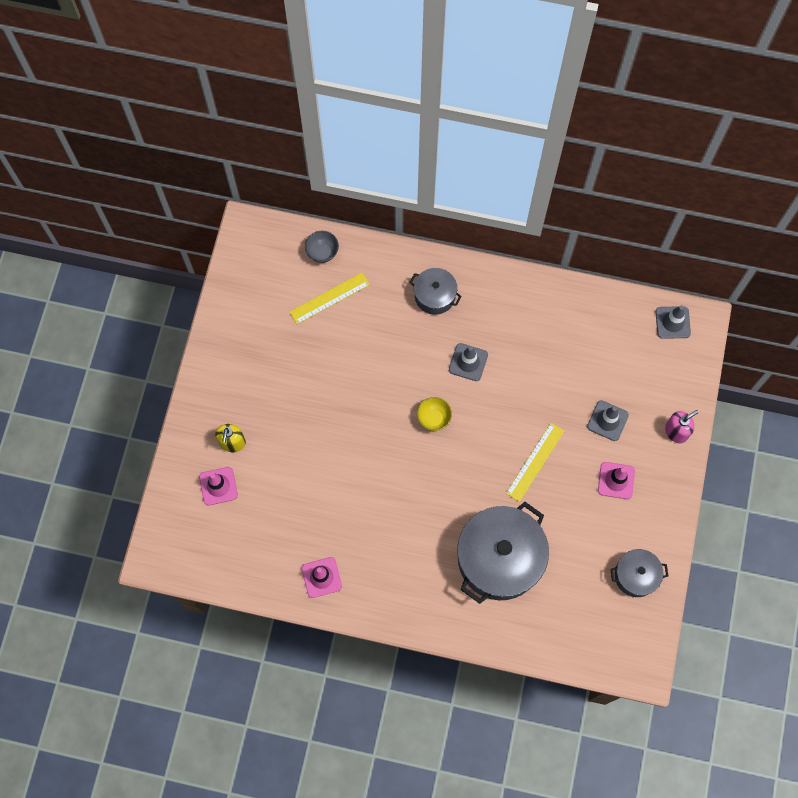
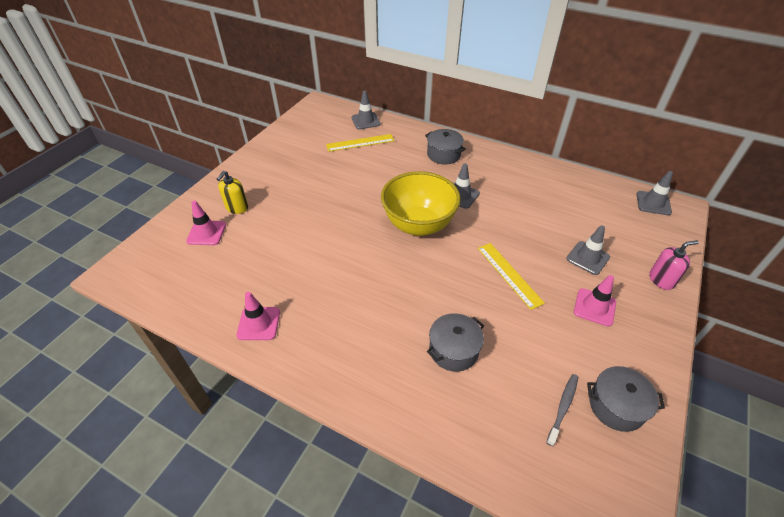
camera: 15 degrees right, 25 degrees down
grey bowl [305,231,339,263] -> grey traffic cone [352,91,381,130]
yellow bowl [417,397,452,431] -> yellow bowl [381,171,460,236], size x2.29
grey pot [457,502,549,604] -> grey pot [427,313,484,372], size x0.52
yellow ruler [506,423,564,502] -> yellow ruler turned 75 degrees counterclockwise [478,243,545,310]
none -> grey toothbrush [546,374,579,446]

